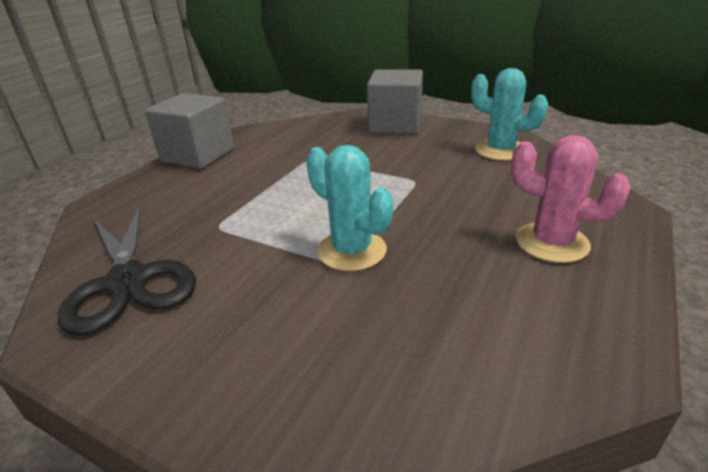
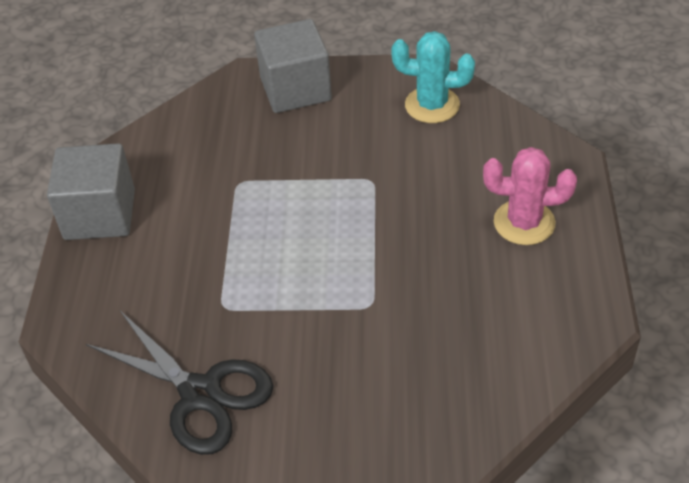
camera: 25 degrees left, 15 degrees up
turquoise cactus [306,145,393,271] -> none

